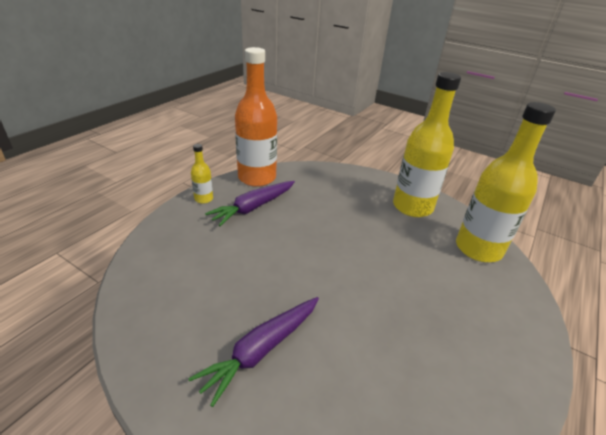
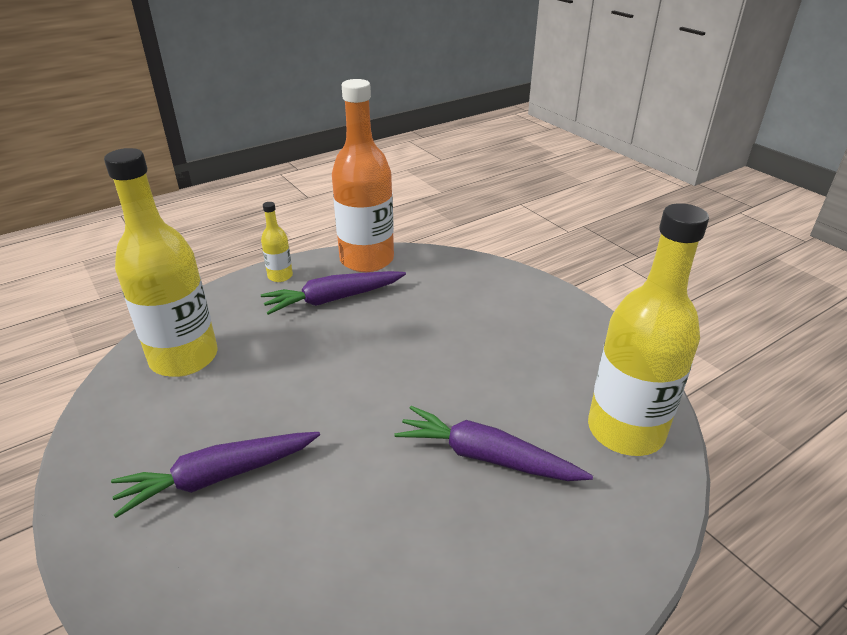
camera: 25 degrees right, 0 degrees up
yellow bottle [393,72,461,217] -> yellow bottle moved to [104,148,218,377]
none -> purple carrot [394,406,593,481]

